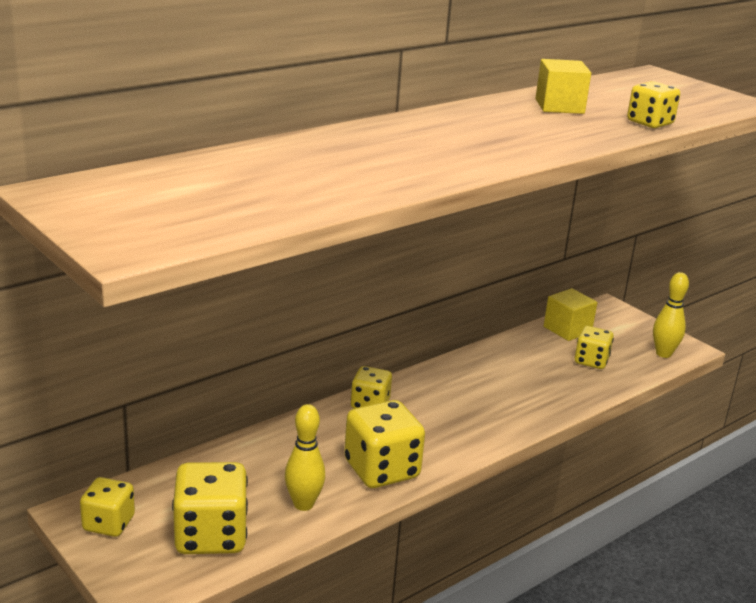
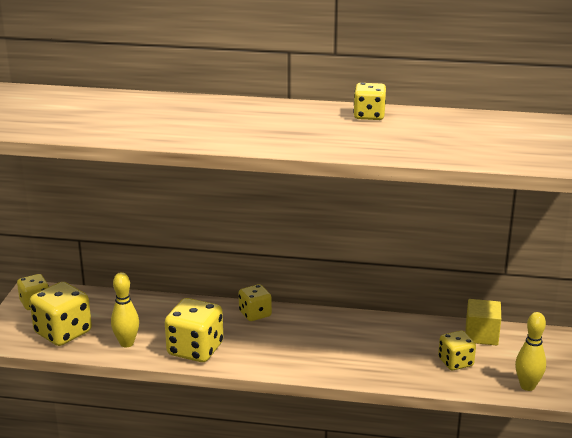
camera: 50 degrees right, 0 degrees up
yellow cube [535,59,591,114] -> none
yellow dice [627,81,680,128] -> yellow dice moved to [353,83,386,120]

